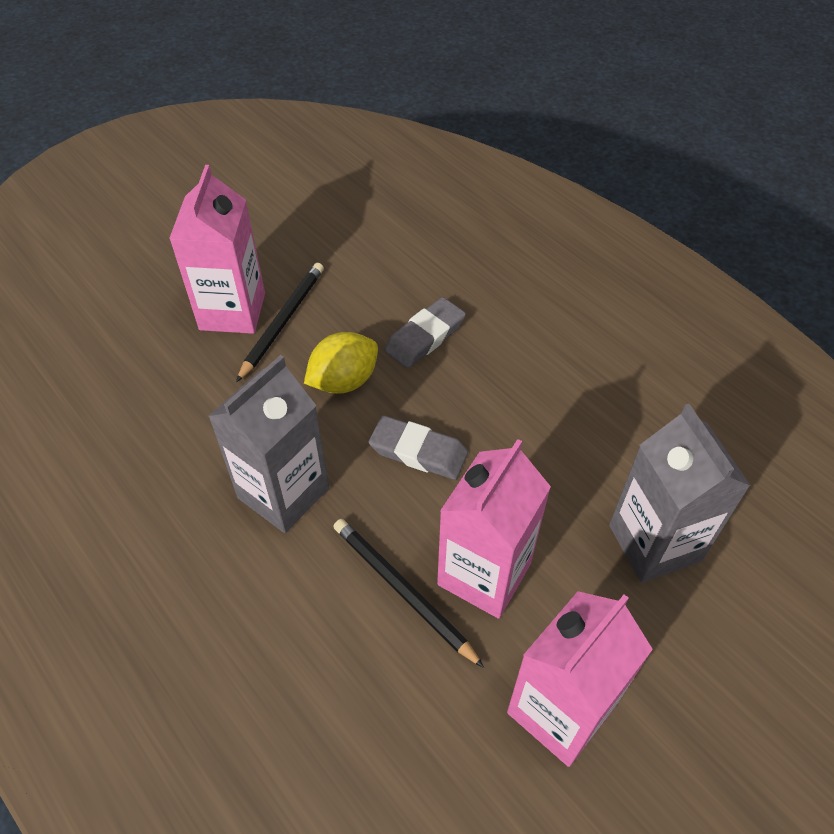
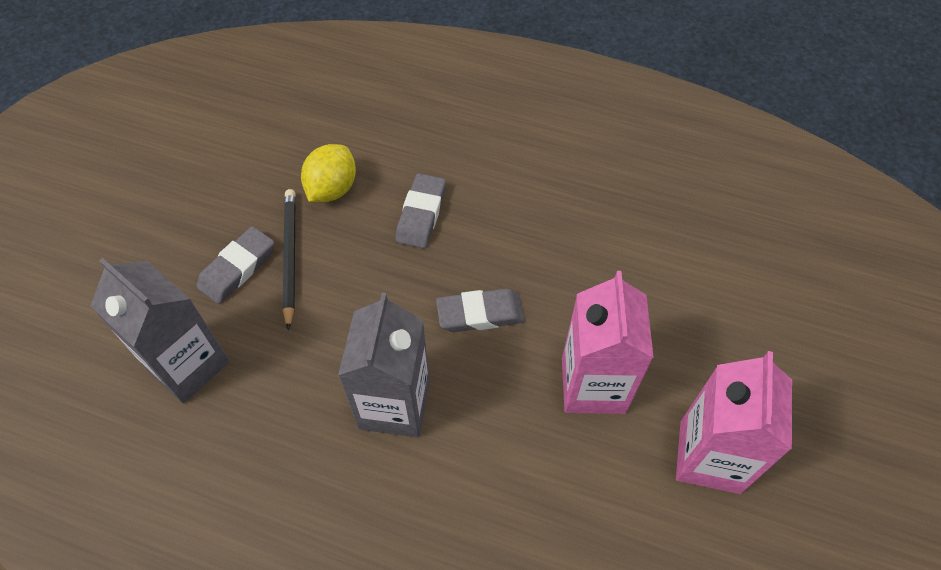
camera: 30 degrees left, 5 degrees up
pink carton [169,165,265,334] -> grey eraser [196,226,274,304]
yellow lemon [304,332,378,394] -> yellow lemon moved to [301,144,356,202]
black pencil [334,519,484,668] -> none
grey carton [609,404,751,583] -> grey carton moved to [91,258,230,403]

